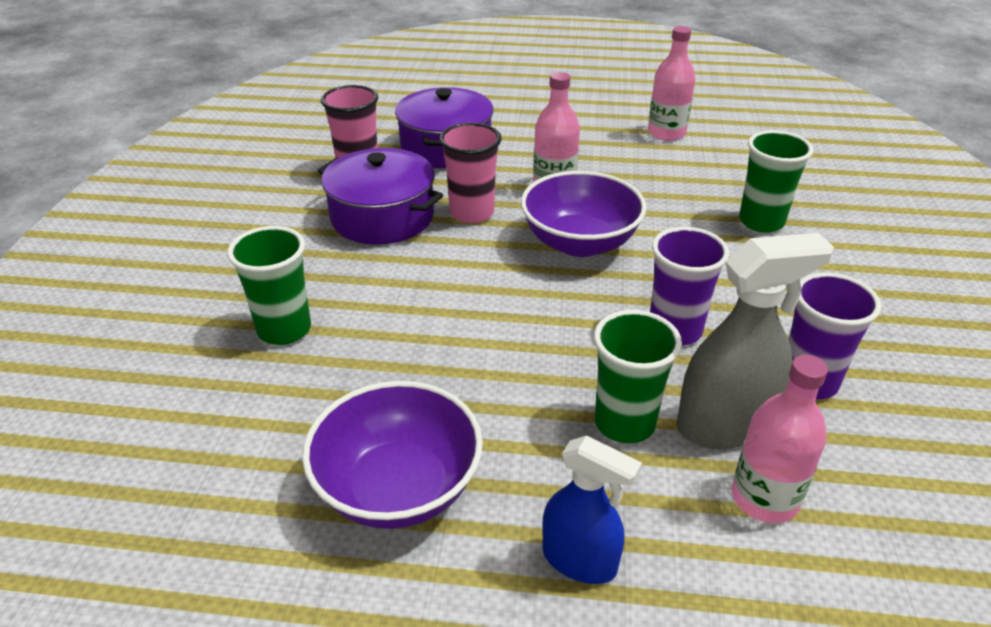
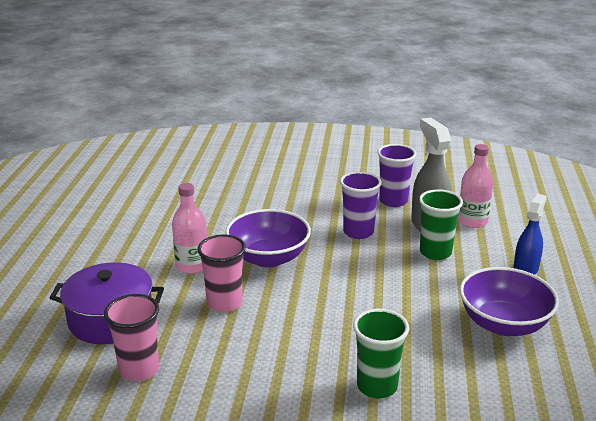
camera: 90 degrees left, 10 degrees down
purple pot [318,148,443,245] -> none
pink bottle [648,26,696,141] -> none
green cup [739,130,813,233] -> none

